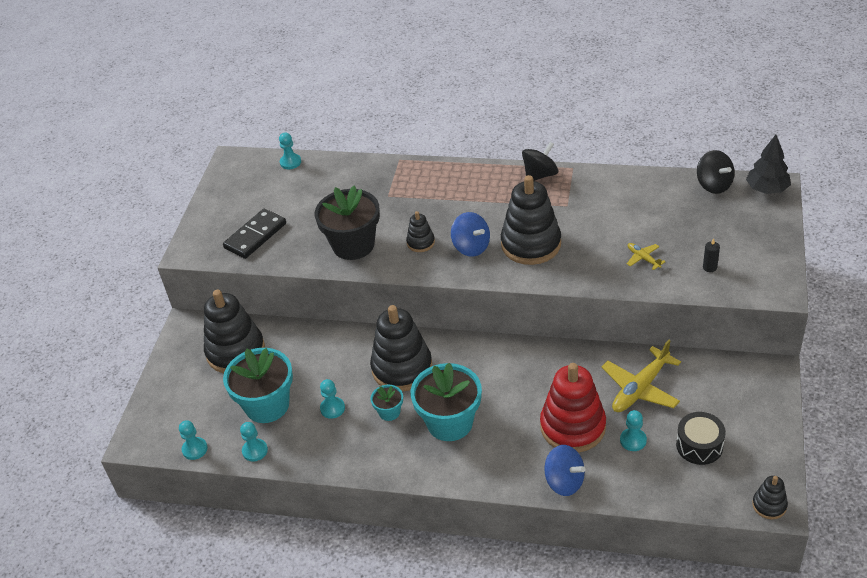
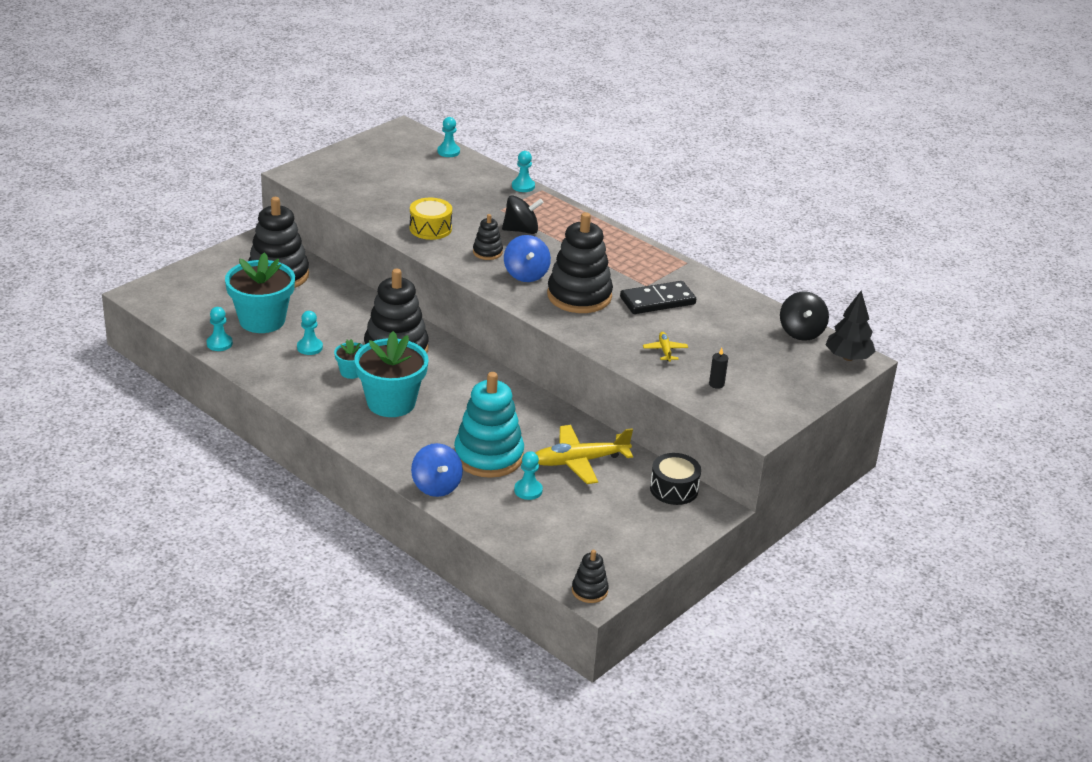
camera: 25 degrees right, 10 degrees down
turquoise pawn [179,420,208,460] -> turquoise pawn moved to [512,151,535,192]
black domino [223,209,286,259] -> black domino moved to [620,281,696,314]
black flower pot [315,186,380,260] -> yellow drum [410,197,452,240]
black spinning top [522,142,558,181] -> black spinning top moved to [502,195,544,234]
red stacking toy [540,363,606,453] -> turquoise stacking toy [454,372,524,478]
black drum [676,412,726,465] -> black drum moved to [650,453,701,505]

